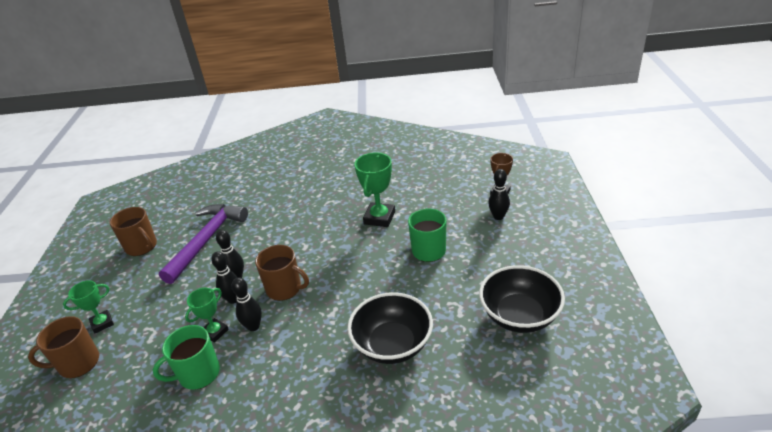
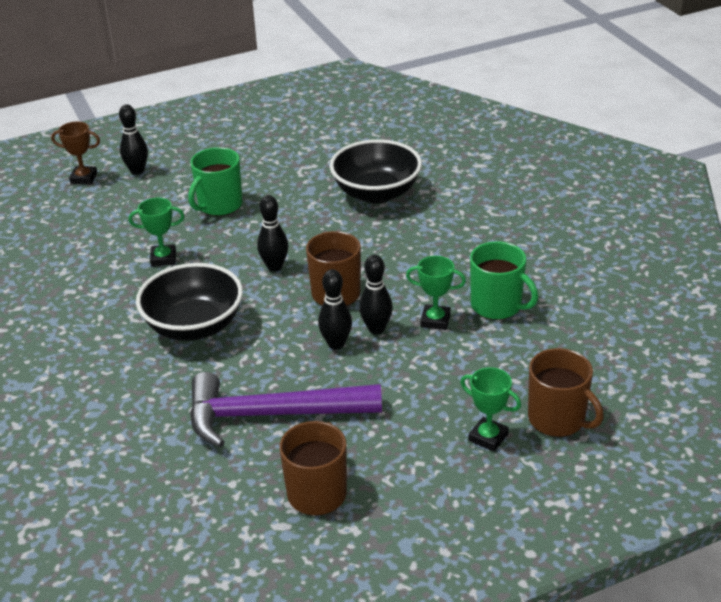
camera: 115 degrees left, 0 degrees up
black bowling pin [231,277,262,331] -> black bowling pin moved to [257,195,288,271]
green trophy [355,152,395,227] -> green trophy [129,198,185,267], size x0.63
black bowl [479,265,565,333] -> black bowl moved to [136,263,243,341]

